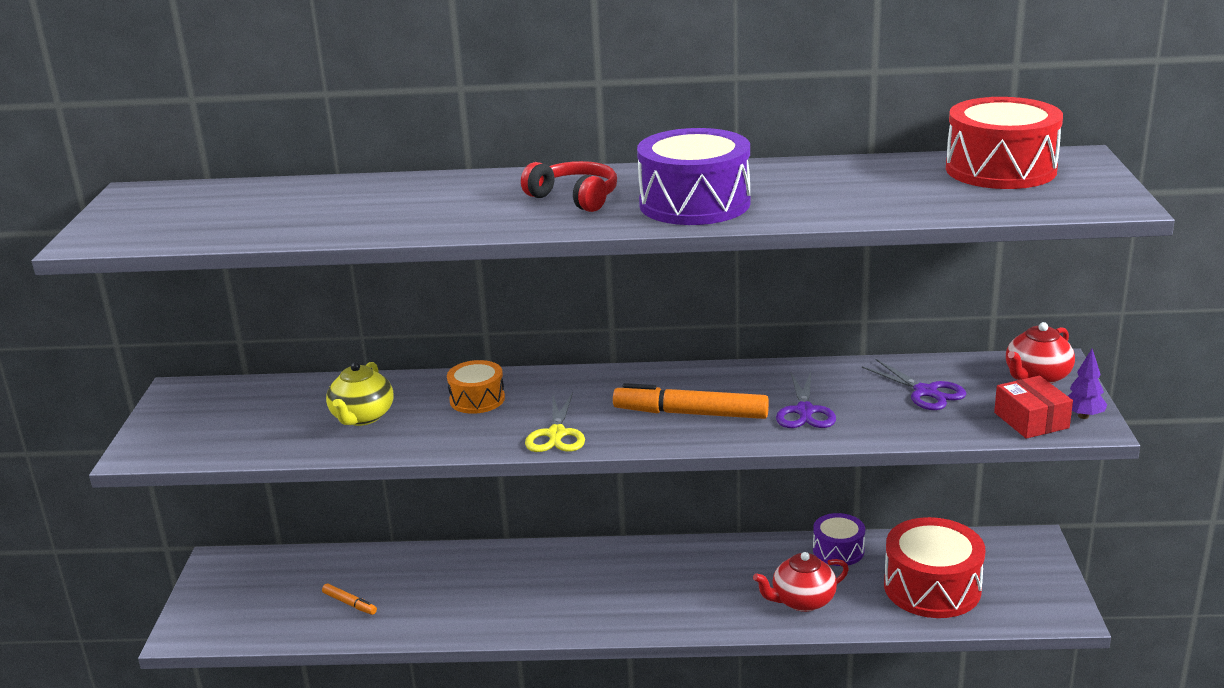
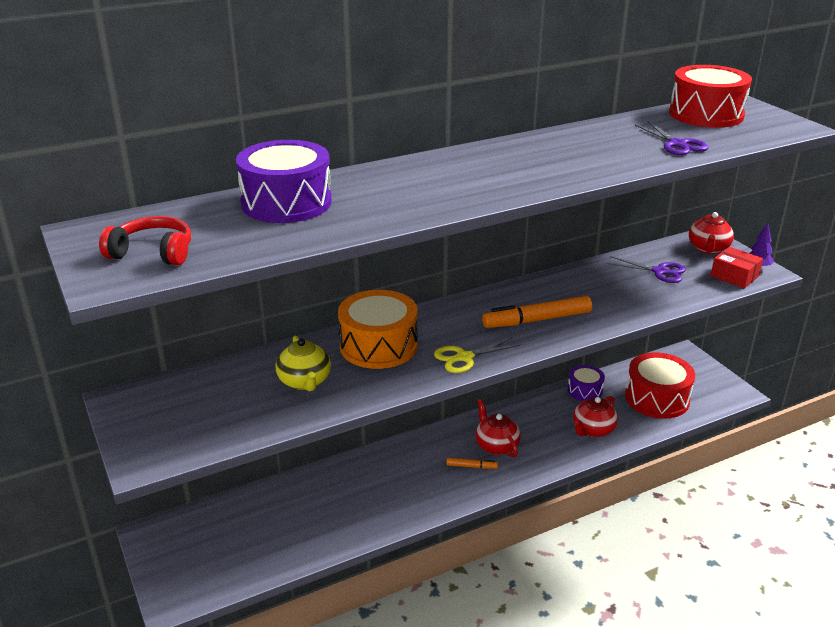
camera: 30 degrees left, 5 degrees up
orange marker [322,584,377,615] -> orange marker moved to [446,458,498,469]
orange drum [447,360,505,414] -> orange drum [338,290,418,369], size x1.79
red headphones [521,161,617,212] -> red headphones moved to [99,216,191,265]
yellow scissors [525,392,585,452] -> yellow scissors turned 90 degrees clockwise [434,337,521,373]
purple drum [637,128,750,225] -> purple drum moved to [236,140,332,223]
purple scissors [776,372,836,428] -> purple scissors moved to [635,122,709,155]
none -> red teapot [475,399,521,457]

